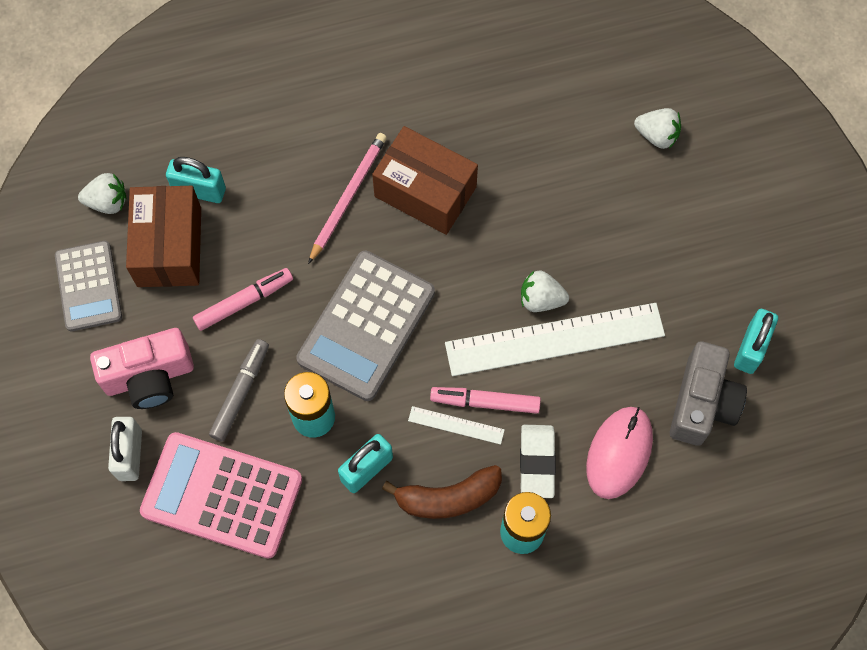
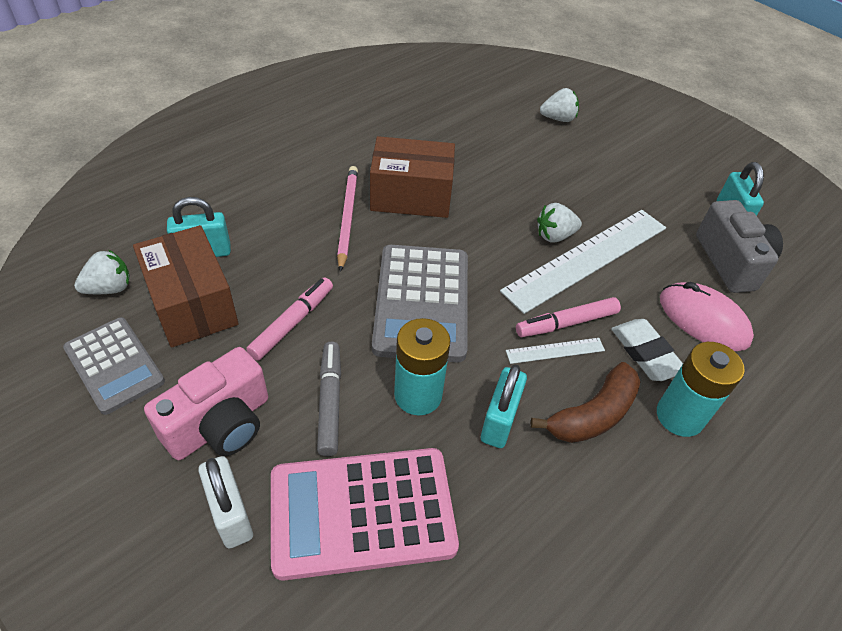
camera: 30 degrees left, 20 degrees down
pink mouse [586,407,653,499] -> pink mouse turned 45 degrees counterclockwise [660,282,754,351]

